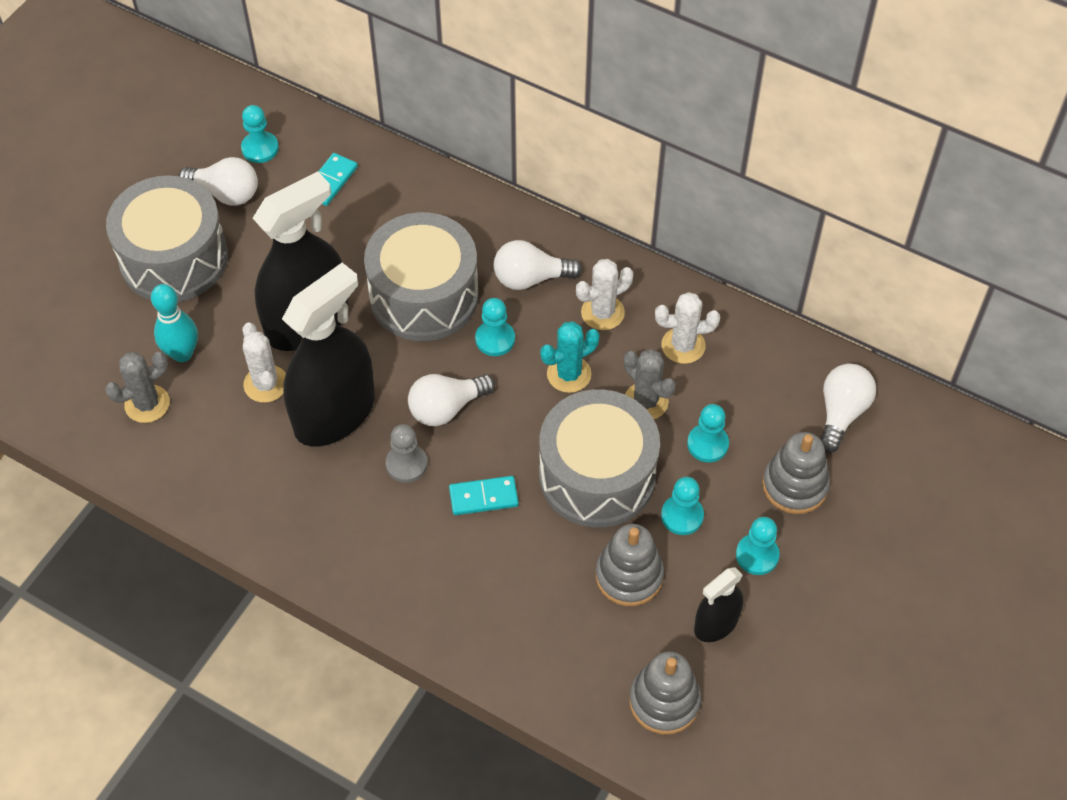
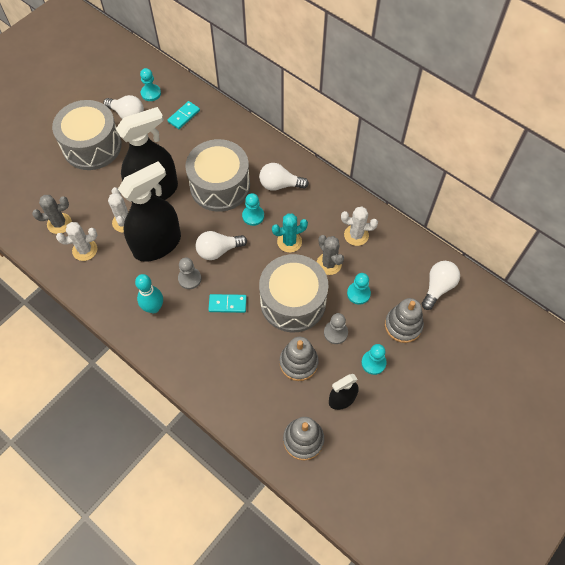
camera: 10 degrees right, 5 degrees up
turquoise bowling pin [151,284,198,362] -> turquoise bowling pin moved to [135,274,163,313]
white cactus [576,259,634,330] -> white cactus moved to [56,222,97,261]
turquoise pawn [661,477,704,535] -> grey pawn [324,313,348,344]

